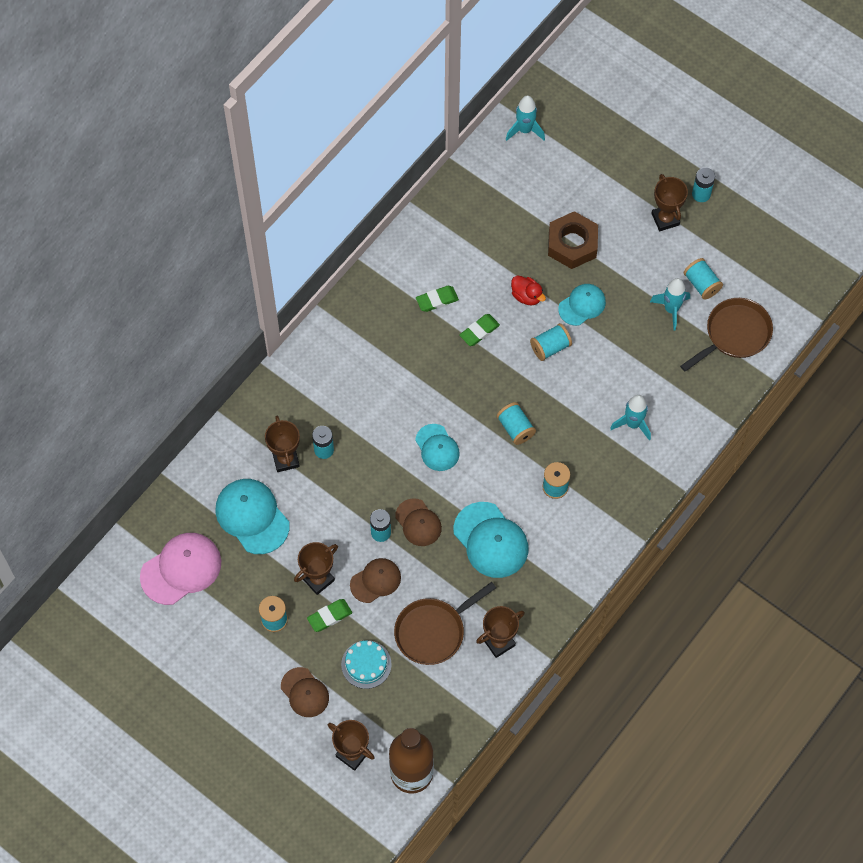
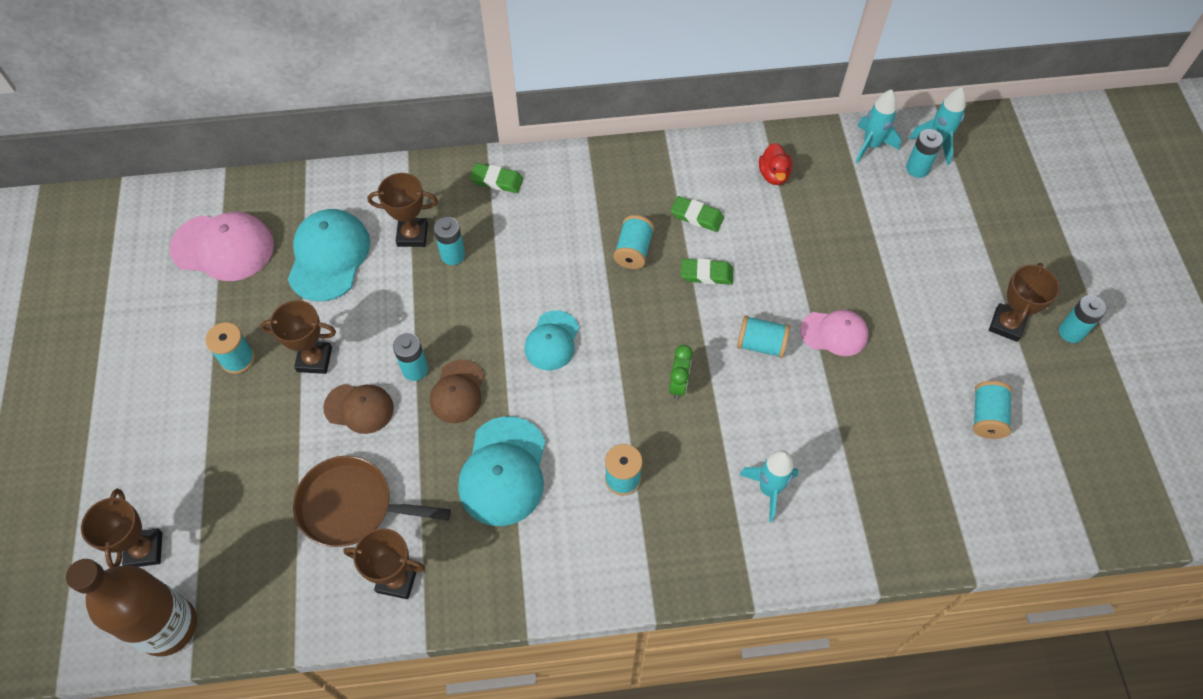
camera: 45 degrees right, 5 degrees down
brown trophy [265,416,300,472] -> brown trophy turned 60 degrees clockwise [367,173,438,247]
brown cap [281,667,329,717] -> none
green eraser [307,599,352,632] -> green eraser moved to [470,163,523,193]
turquoise cake [341,640,392,689] -> none
turquoise spool [496,402,536,445] -> turquoise spool moved to [614,215,654,269]
red duck [511,276,546,306] -> red duck moved to [759,143,792,185]
brown nut [548,211,598,269] -> none
turquoise cap [558,284,606,326] -> pink cap [800,310,869,356]
turquoise rocket [650,278,690,331] -> turquoise rocket moved to [856,89,901,163]
brown pan [680,298,773,372] -> none
none -> green clock [669,345,693,399]
none -> turquoise battery [906,129,943,178]

